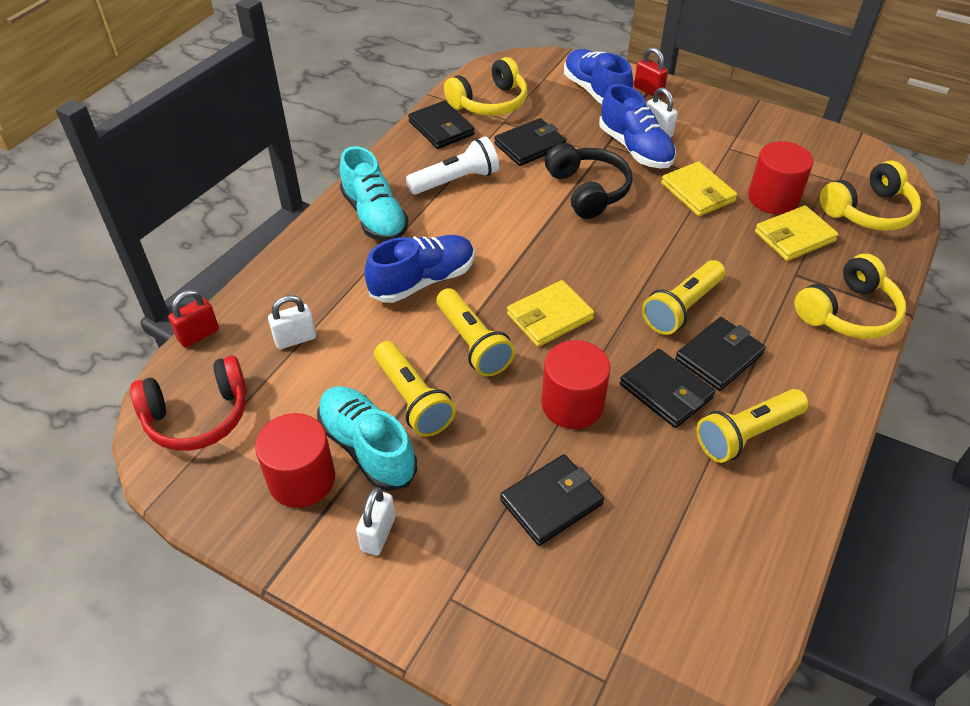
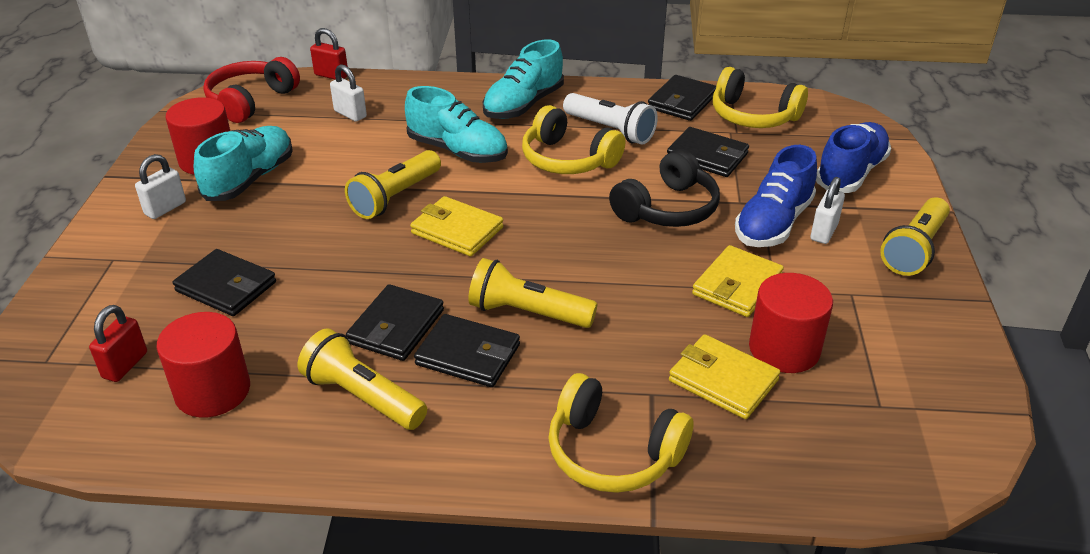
camera: 65 degrees right, 10 degrees down
red headphones [130,355,247,451] -> red headphones turned 75 degrees clockwise [203,57,300,123]
white padlock [356,487,395,555] -> white padlock turned 45 degrees counterclockwise [135,154,186,219]
blue shoe [364,235,474,303] -> turquoise shoe [405,86,508,163]
yellow flashlight [374,341,456,437] -> yellow flashlight moved to [880,197,950,276]
red cylinder [541,340,611,429] -> red cylinder moved to [156,312,250,418]
red padlock [634,47,668,96] -> red padlock moved to [89,305,147,382]
yellow headphones [820,160,921,231] -> yellow headphones moved to [522,105,625,174]

